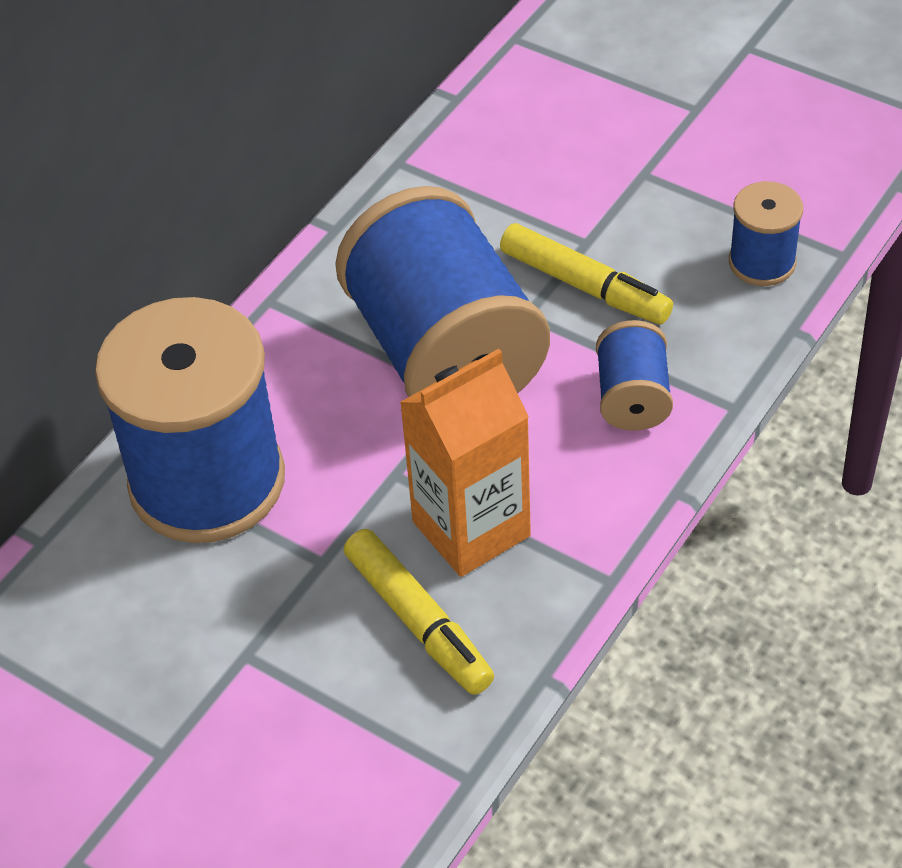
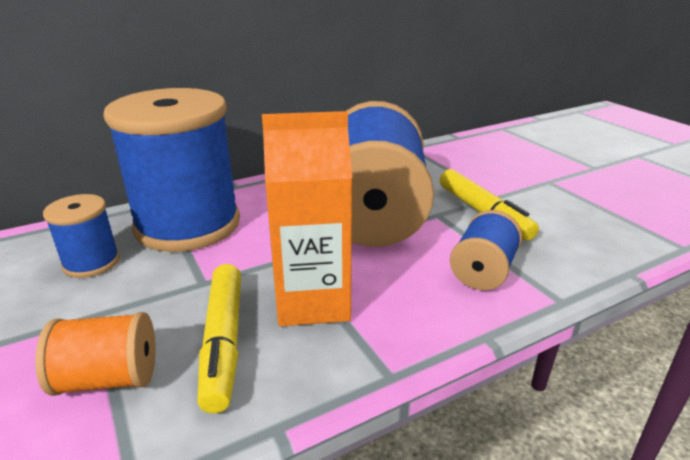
camera: 25 degrees right, 20 degrees down
blue spool [729,181,803,286] -> blue spool moved to [43,194,120,278]
none -> orange spool [35,312,156,396]

